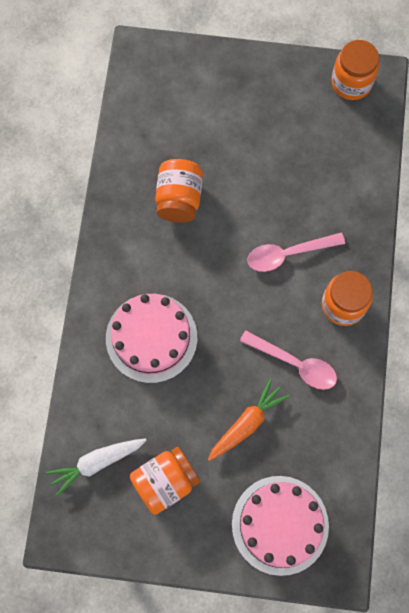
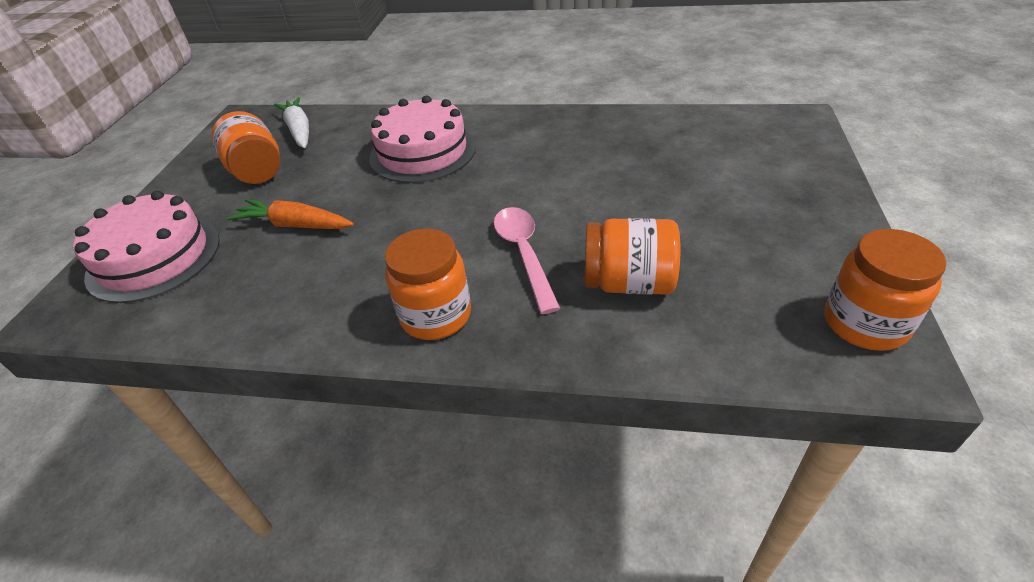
camera: 95 degrees right, 30 degrees down
orange jar [155,159,203,223] -> orange jar moved to [585,218,680,295]
orange carrot [208,379,289,461] -> orange carrot turned 150 degrees clockwise [227,199,354,229]
pink spoon [240,330,337,390] -> none

